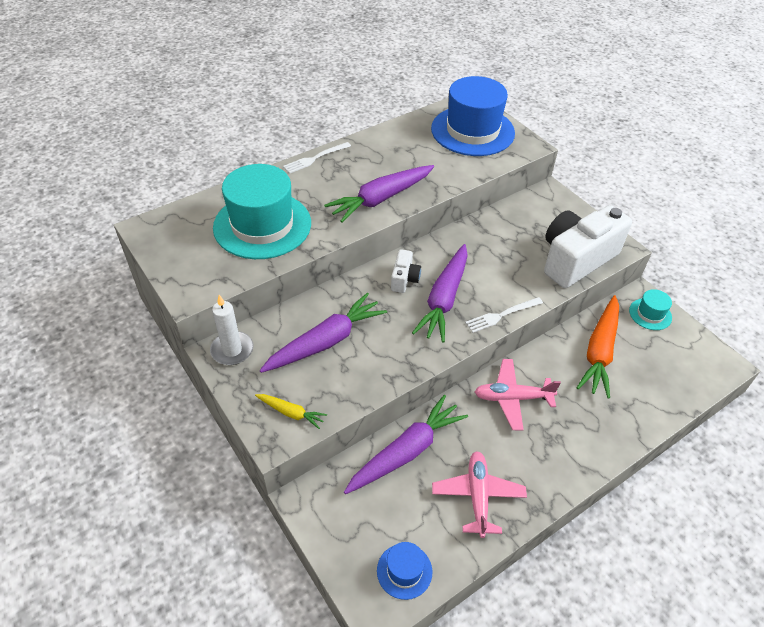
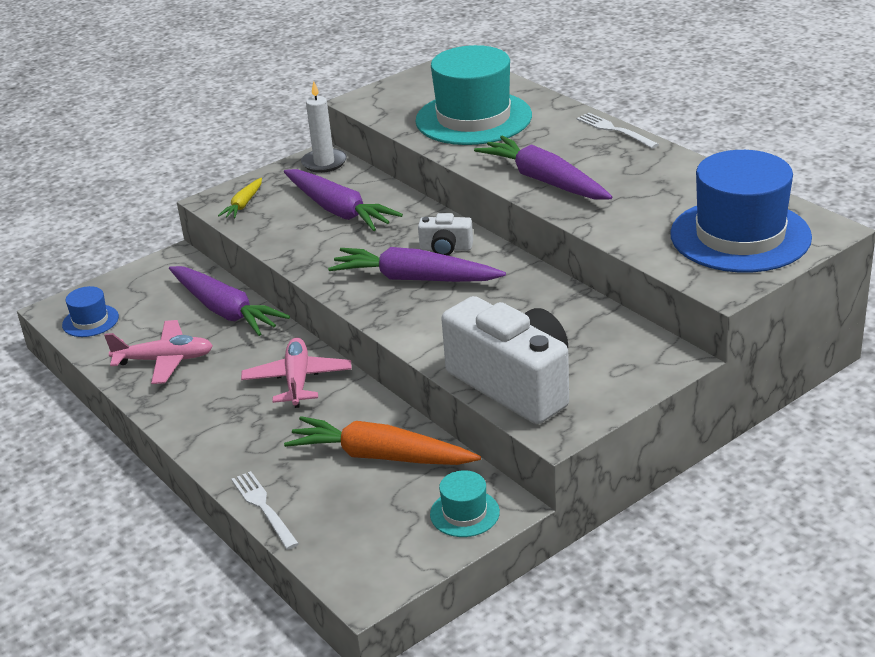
camera: 90 degrees right, 15 degrees down
white fork [465,297,543,333] -> white fork moved to [231,471,299,550]

